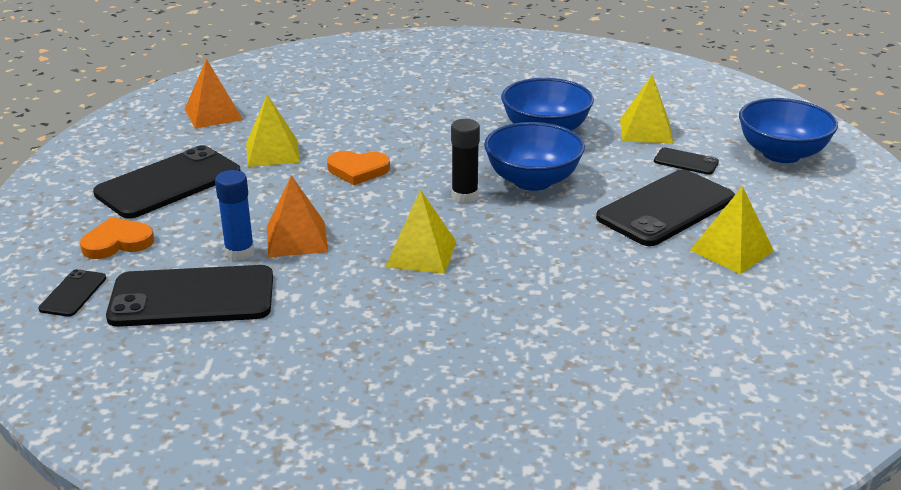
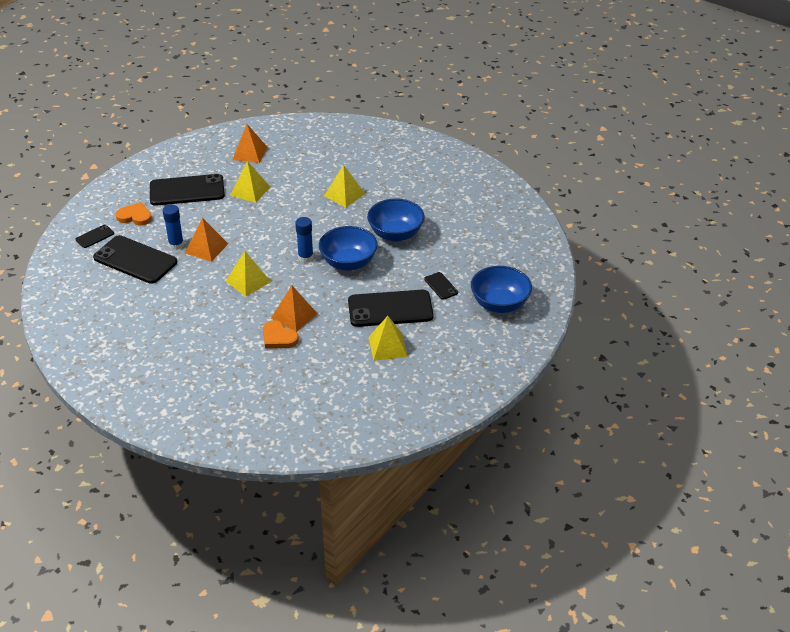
camera: 35 degrees right, 10 degrees up
orange heart [327,151,390,185] -> orange heart moved to [263,320,299,349]
black glue stick [451,119,480,203] -> blue glue stick [295,217,314,263]
yellow pyramid [620,75,673,143] -> yellow pyramid moved to [324,165,365,207]
none -> orange pyramid [271,285,318,332]

